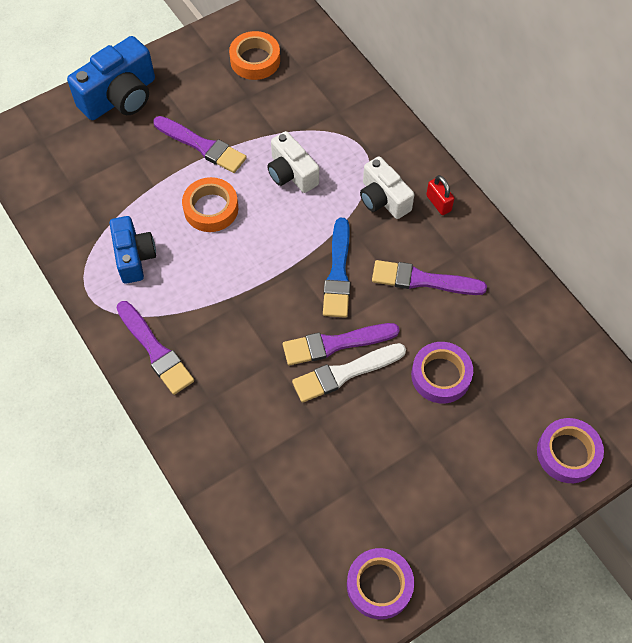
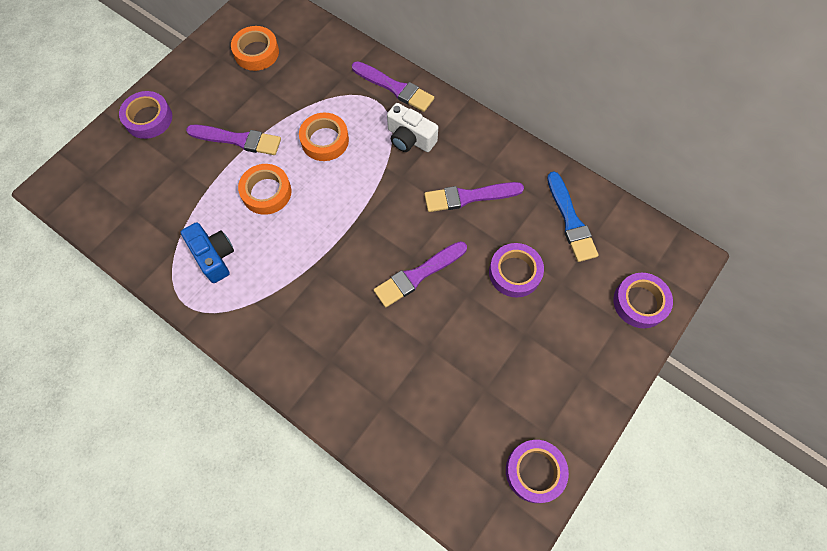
camera: 20 degrees left, 5 degrees up
blue camera [67,36,155,120] -> purple tape [119,91,172,139]
purple brush [116,301,194,395] -> purple brush moved to [352,61,434,112]
white camera [267,131,319,193] -> orange tape [299,113,349,161]
white brush [292,343,406,403] -> none
blue brush [323,218,351,318] -> blue brush moved to [547,172,598,262]
red padlock [426,175,454,215] -> none

